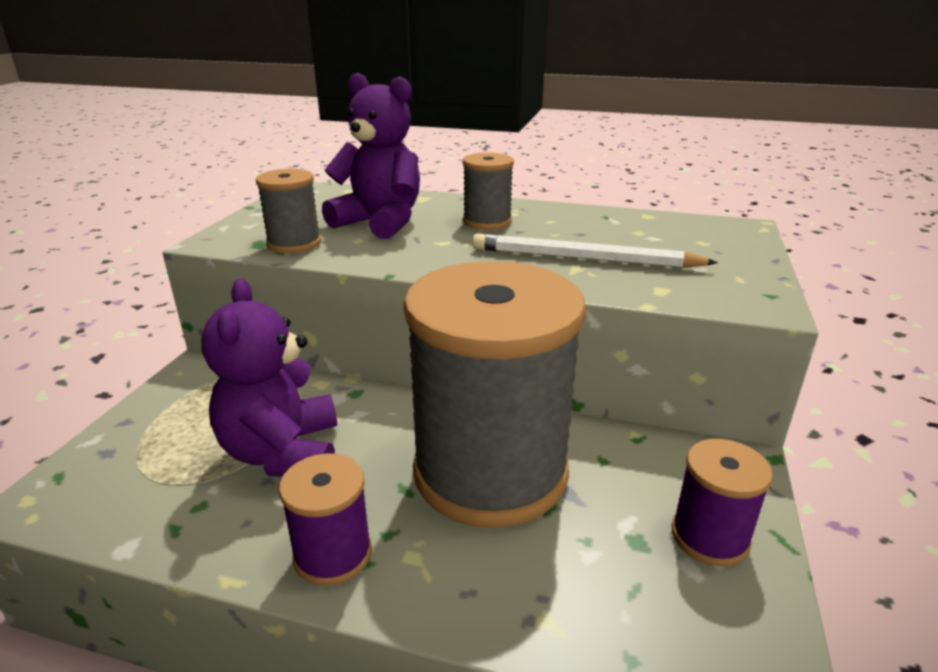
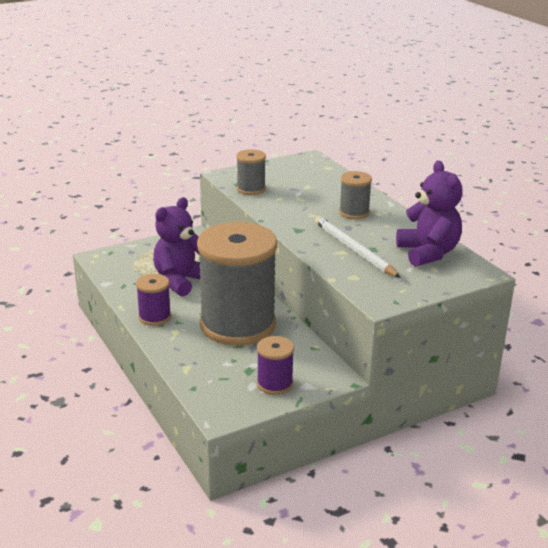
camera: 45 degrees right, 0 degrees up
purple teddy bear [322,73,420,239] -> purple teddy bear moved to [396,161,462,267]

